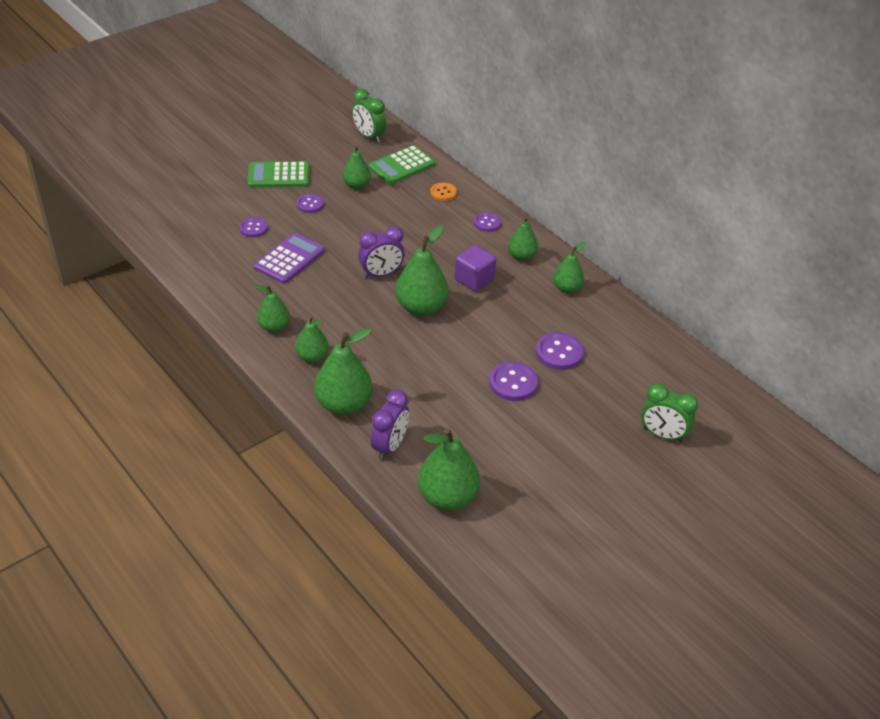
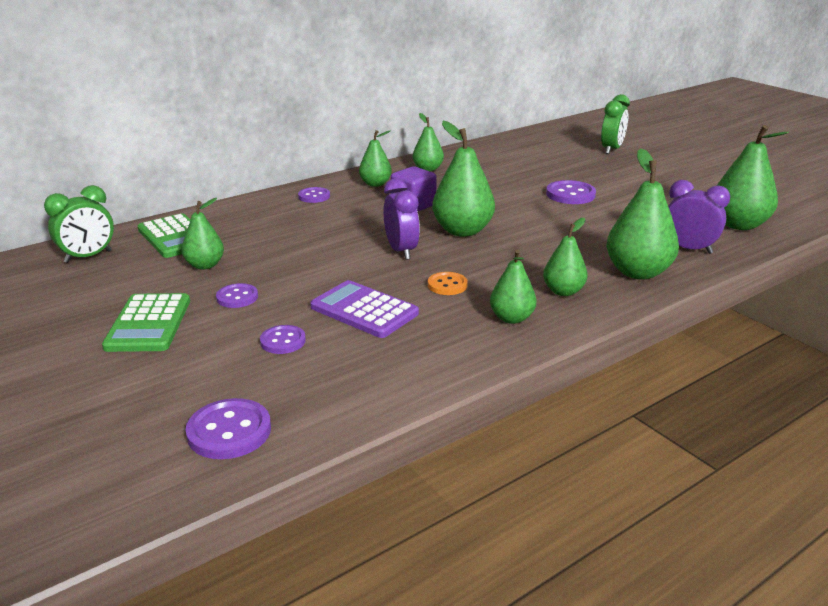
camera: 85 degrees left, 15 degrees down
orange button [430,182,457,201] -> orange button moved to [428,272,468,295]
purple button [536,332,584,370] -> purple button moved to [186,398,271,459]

